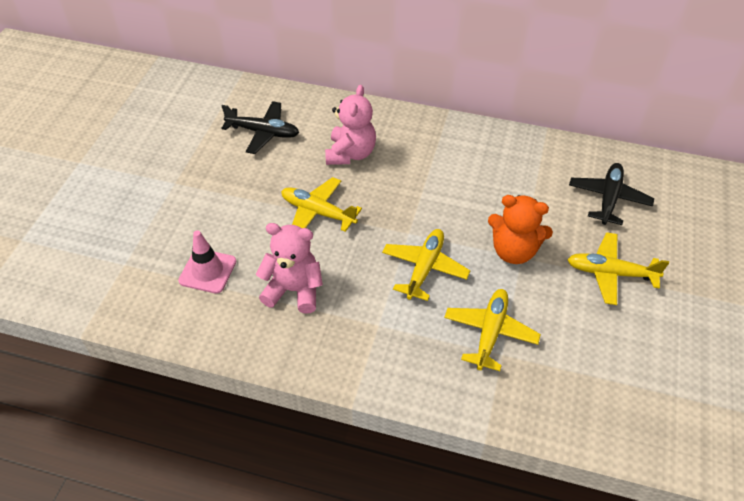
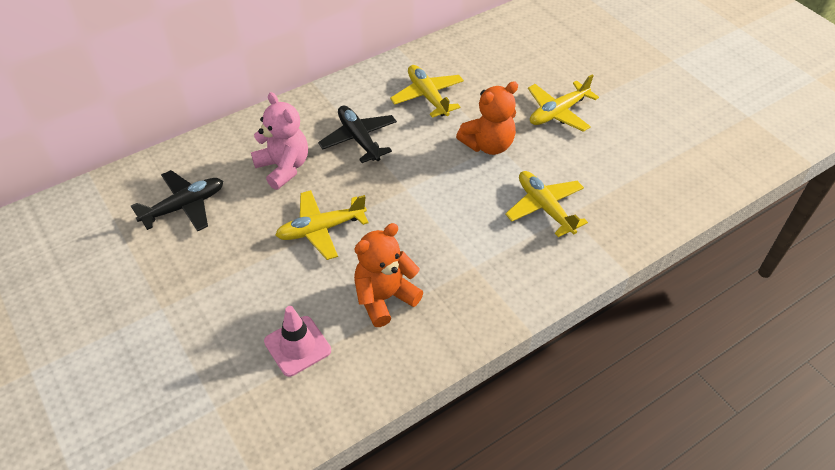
camera: 50 degrees left, 0 degrees up
pink teddy bear [256,223,323,314] -> orange teddy bear [354,223,424,327]
yellow plane [382,229,471,301] -> yellow plane moved to [390,65,464,118]
black plane [569,163,654,225] -> black plane moved to [318,105,397,163]

